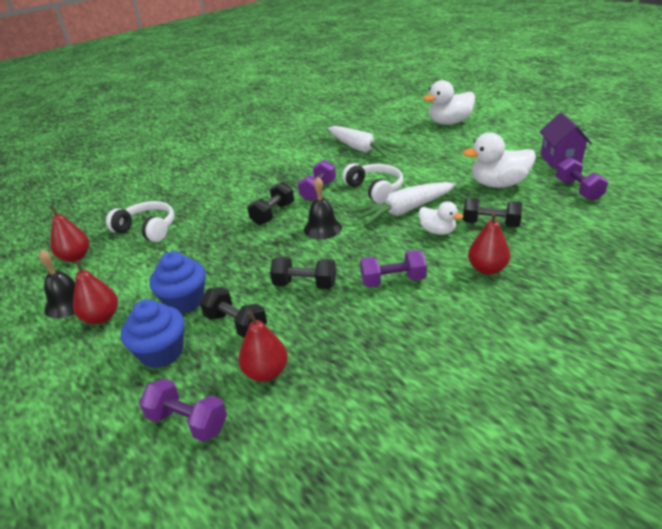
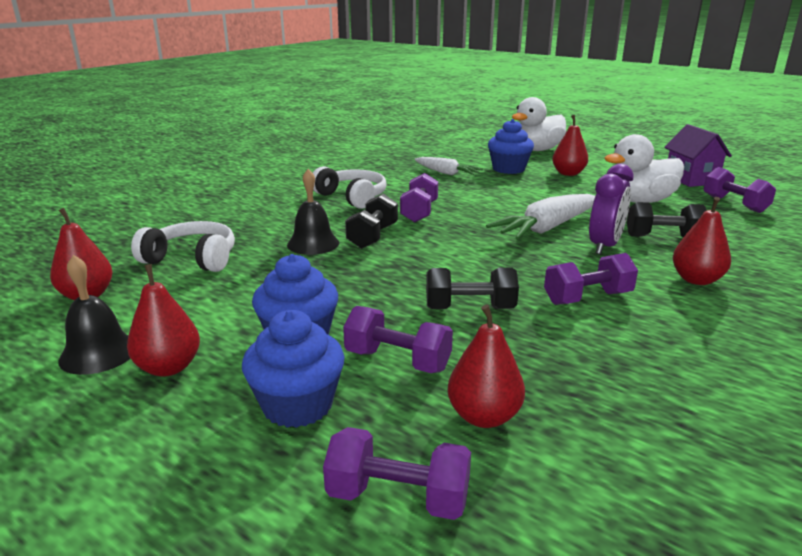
camera: 15 degrees left, 10 degrees down
black dumbbell [200,287,267,338] -> purple dumbbell [343,306,453,373]
black bell [304,177,342,239] -> black bell moved to [287,169,339,255]
white carrot [328,126,402,157] -> white carrot [414,157,483,175], size x0.63
white headphones [342,163,403,204] -> white headphones moved to [313,166,386,209]
white duck [419,201,463,235] -> purple clock [589,164,634,255]
none -> blue cupcake [488,119,534,174]
none -> red pear [552,115,588,176]

